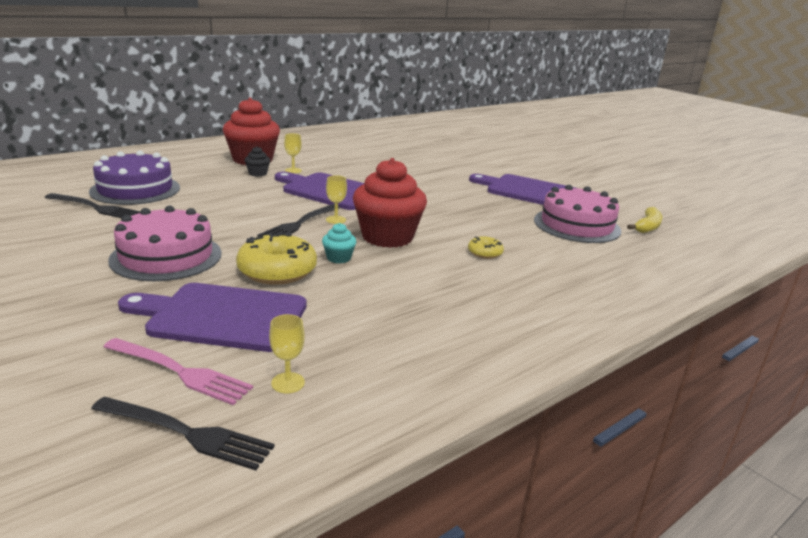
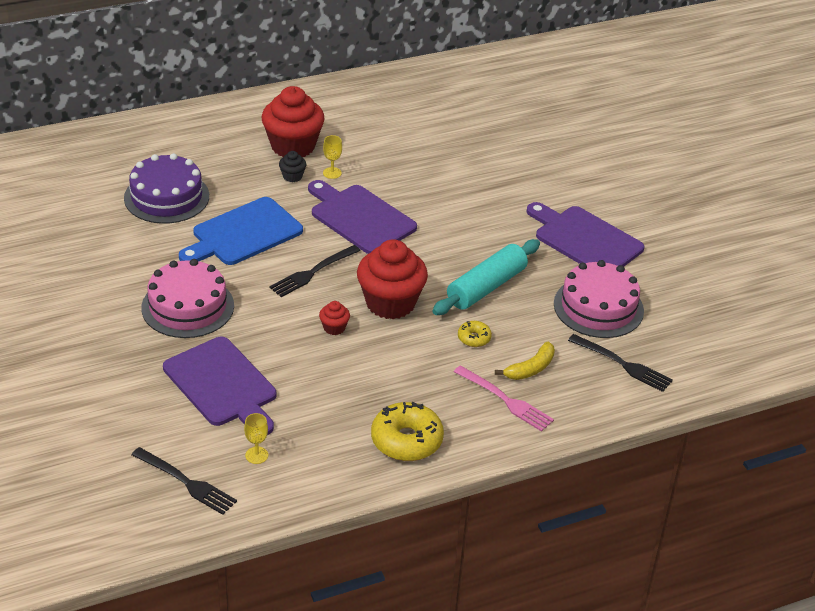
camera: 15 degrees right, 15 degrees up
black fork [45,193,140,218] -> black fork moved to [568,334,673,392]
pink fork [103,338,253,405] -> pink fork moved to [454,365,554,432]
purple cutting board [118,283,307,352] -> purple cutting board turned 150 degrees counterclockwise [163,337,276,435]
yellow donut [236,232,317,285] -> yellow donut moved to [371,402,444,461]
turquoise cupcake [322,223,356,263] -> red cupcake [319,301,350,335]
yellow goblet [326,175,347,224] -> none
yellow banana [627,207,663,233] -> yellow banana moved to [495,342,555,380]
none -> blue cutting board [179,197,303,265]
none -> turquoise rolling pin [432,239,540,315]

